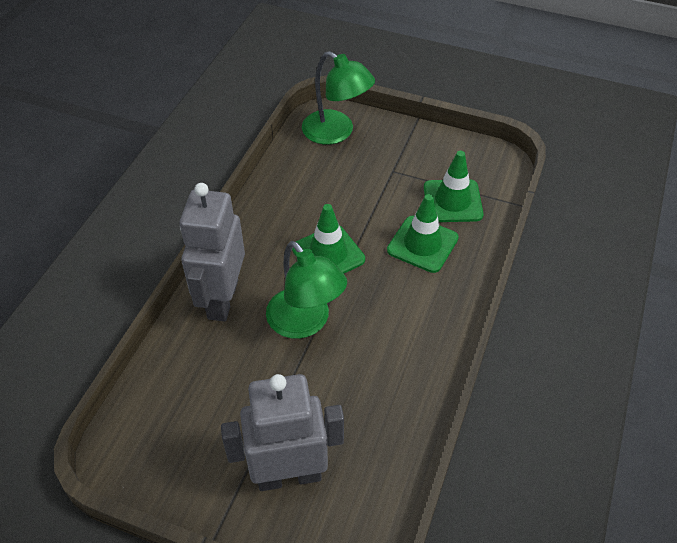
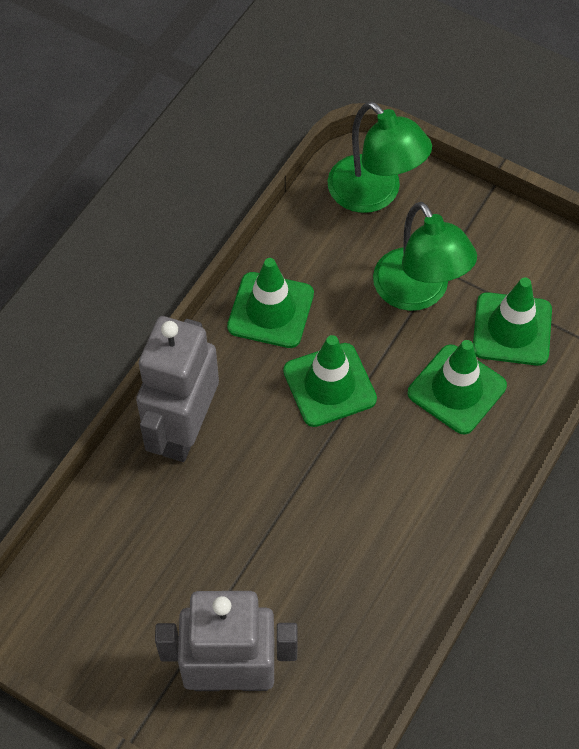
camera: 10 degrees right, 10 degrees up
green lamp [266,241,347,339] -> green lamp moved to [373,202,477,311]
none -> green traffic cone [227,258,314,348]

